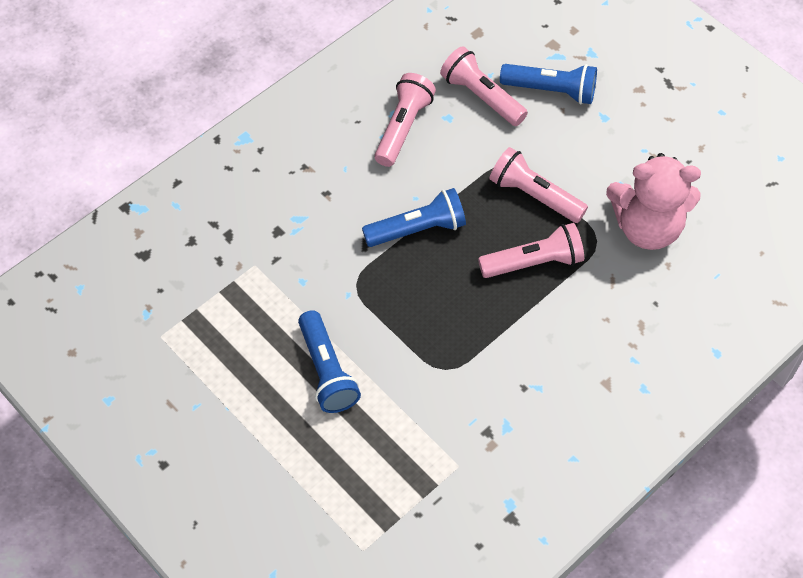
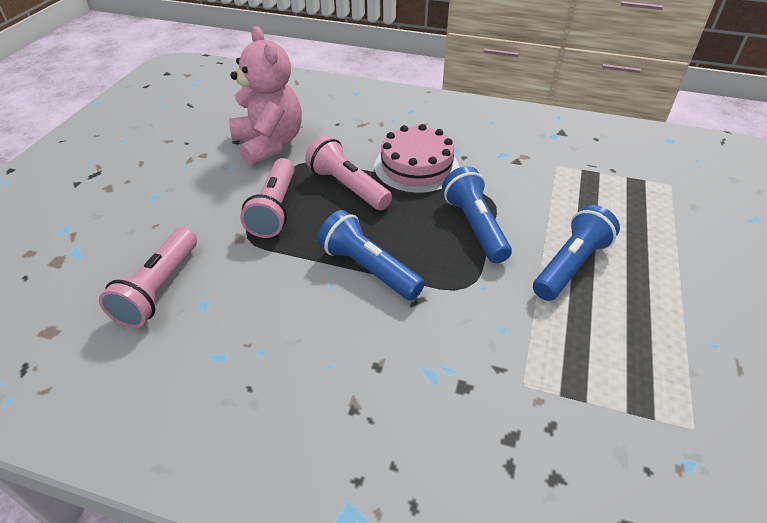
camera: 120 degrees left, 15 degrees down
pink flashlight [374,73,436,167] -> none
blue flashlight [500,64,597,105] -> blue flashlight moved to [442,166,512,263]
none -> pink cake [374,124,459,194]

